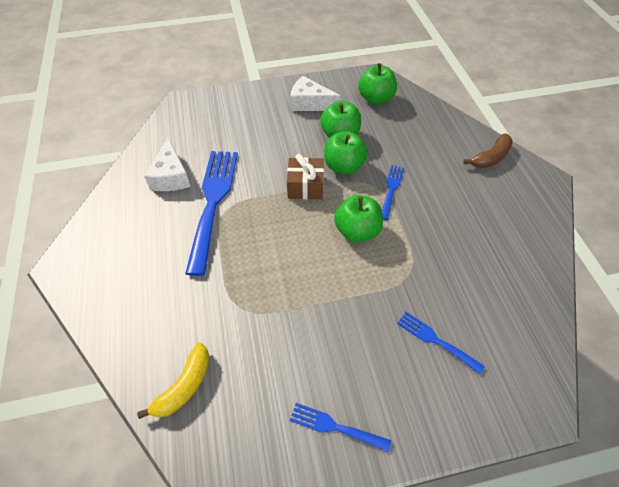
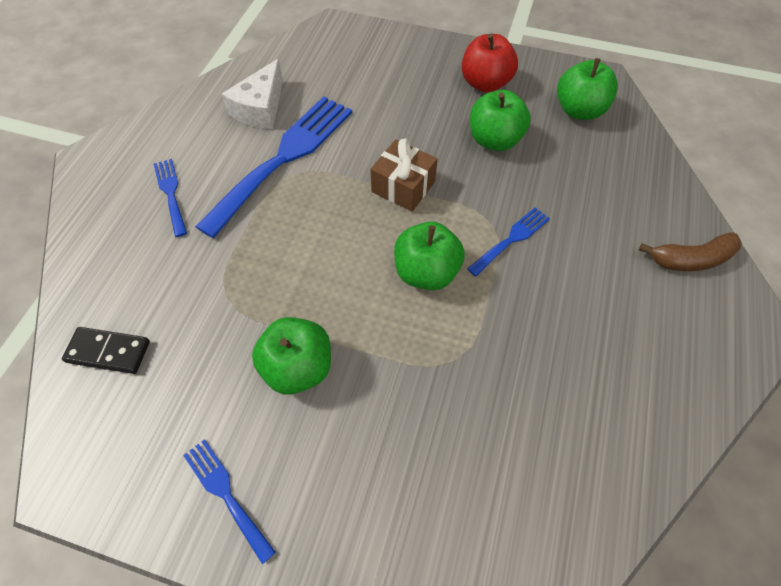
camera: 30 degrees right, 5 degrees up
yellow banana [137,343,210,419] -> black domino [62,327,150,374]
white cheese [290,76,341,111] -> red apple [462,34,518,93]
green apple [324,131,368,174] -> green apple moved to [252,317,331,395]
blue fork [397,312,485,374] -> blue fork moved to [154,159,187,237]

